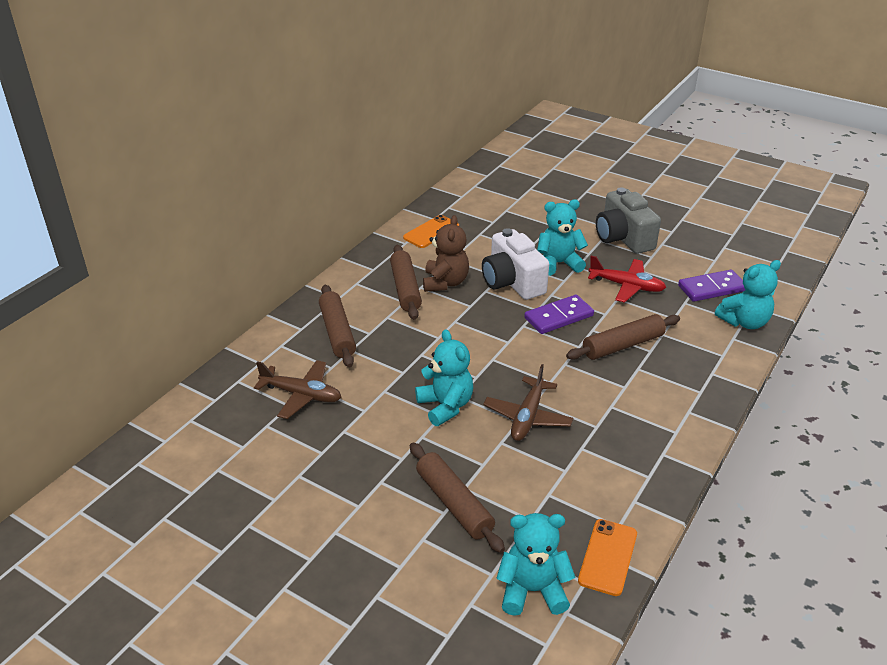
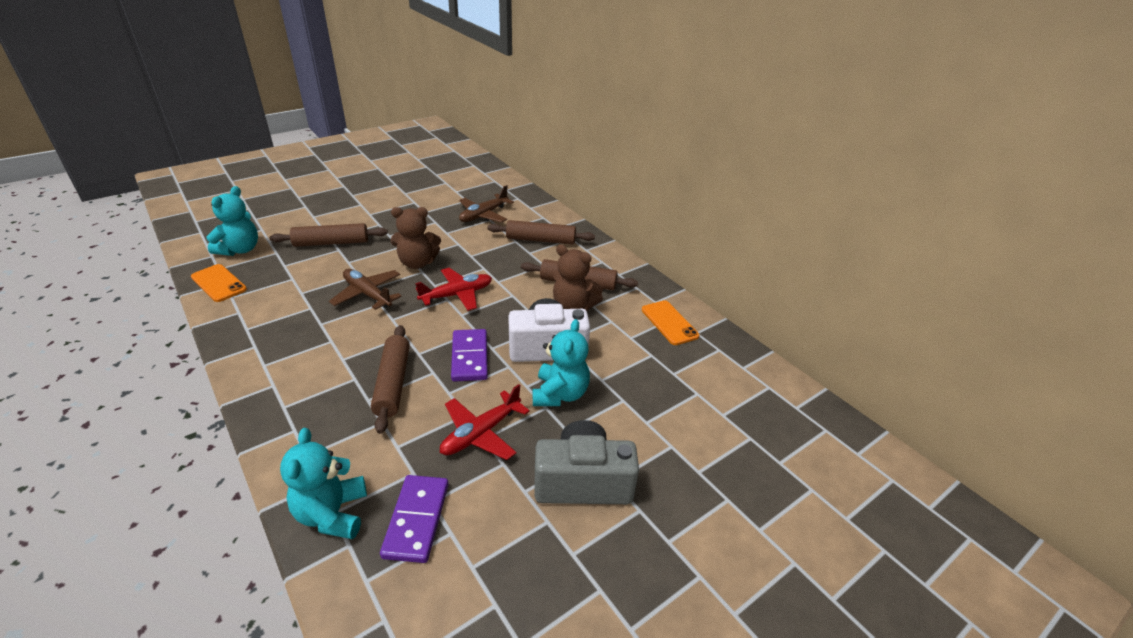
camera: 110 degrees right, 0 degrees up
turquoise teddy bear [415,329,473,426] -> brown teddy bear [390,207,441,269]
none -> red plane [415,268,492,311]

